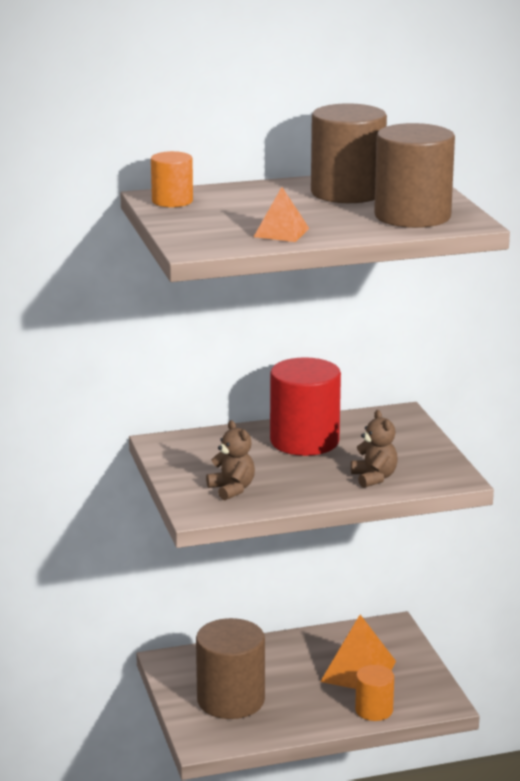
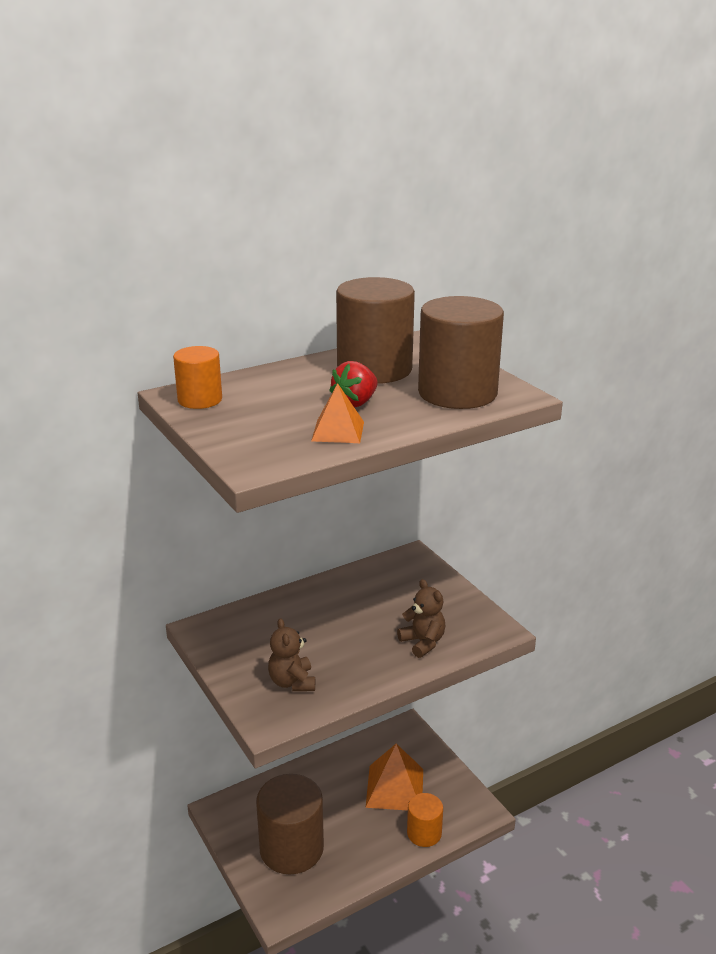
camera: 15 degrees left, 5 degrees up
brown teddy bear [206,420,255,501] -> brown teddy bear turned 150 degrees counterclockwise [268,618,315,691]
red cylinder [270,357,341,456] -> none
none -> red strawberry [329,361,378,408]

